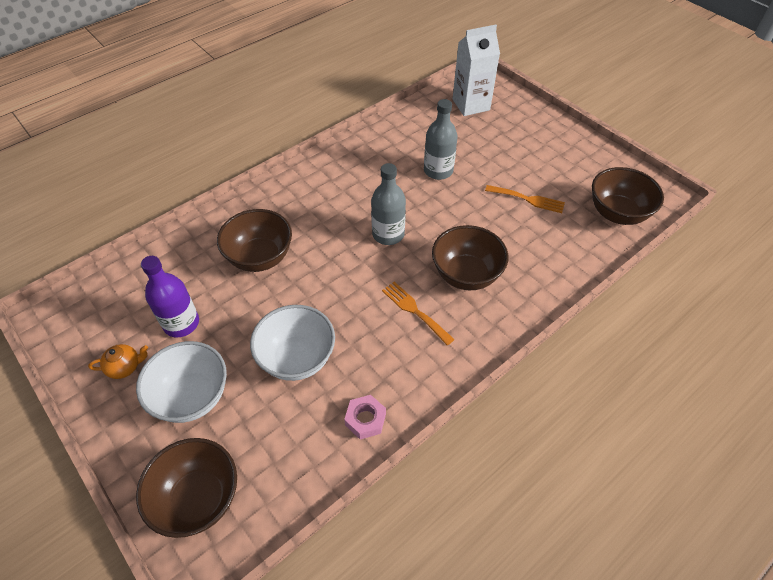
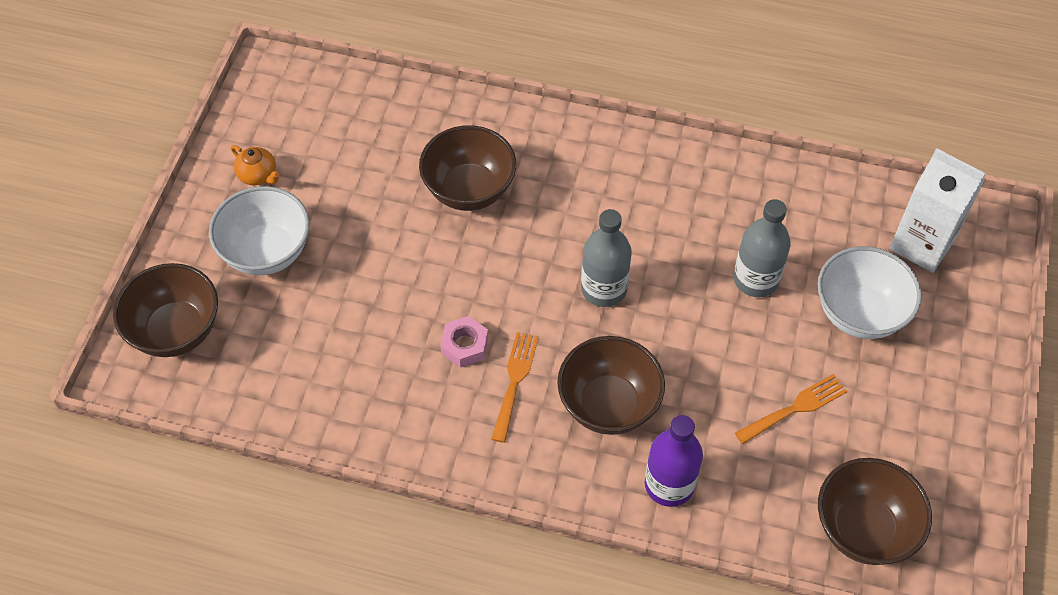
camera: 55 degrees right, 5 degrees up
purple bottle [141,256,199,338] -> purple bottle moved to [645,415,703,507]
white bowl [250,305,335,381] -> white bowl moved to [818,246,922,339]
pink nut [344,395,386,440] -> pink nut moved to [440,316,488,368]
orange fork [485,185,565,213] -> orange fork turned 105 degrees counterclockwise [735,374,847,444]

